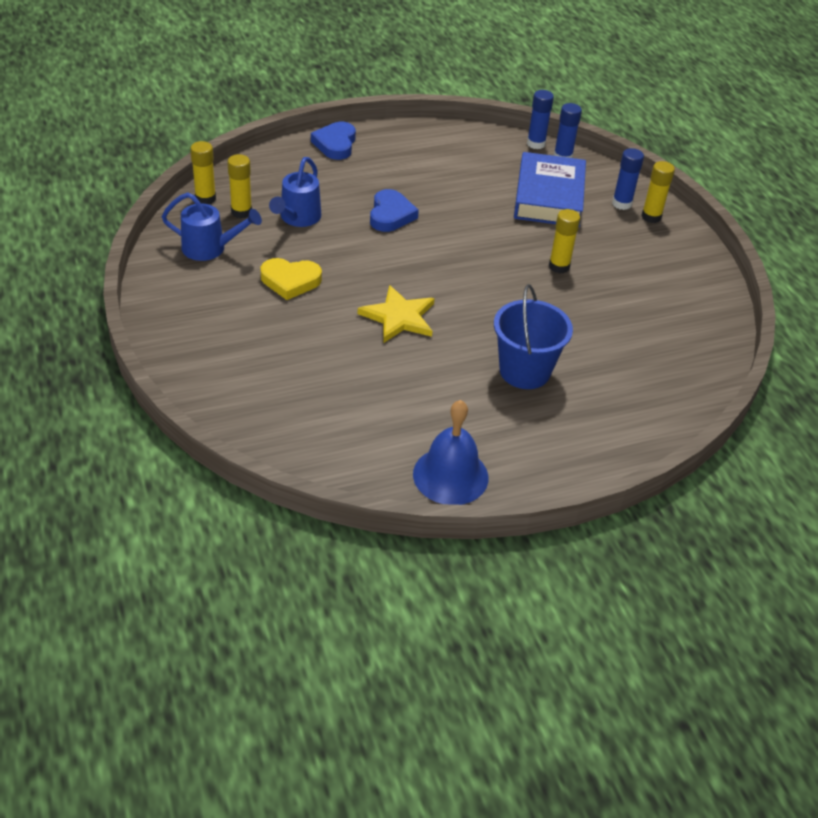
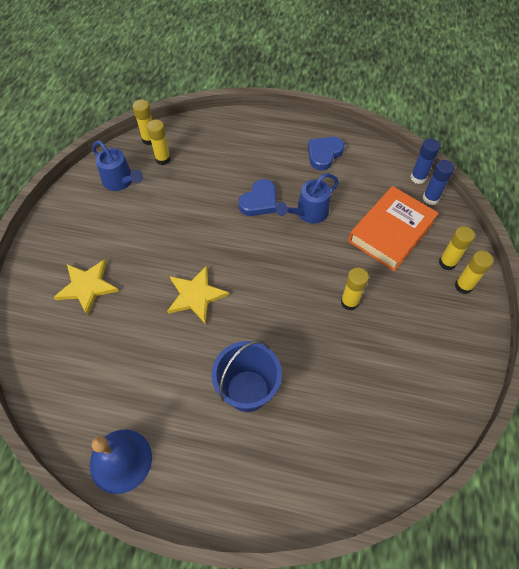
camera: 35 degrees right, 15 degrees up
yellow heart [260,258,322,300] -> none
blue watering can [269,157,321,227] -> blue watering can moved to [276,173,339,224]
blue heart [311,122,356,160] -> blue heart moved to [308,137,344,171]
blue book [514,152,586,227] -> orange book [348,186,439,271]
blue glue stick [612,148,644,210] -> yellow glue stick [439,226,475,270]
none -> yellow star [53,259,119,316]

